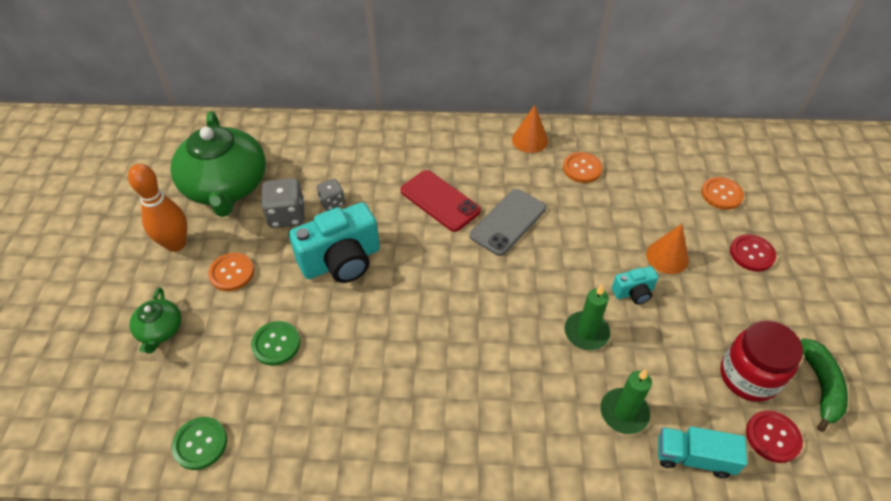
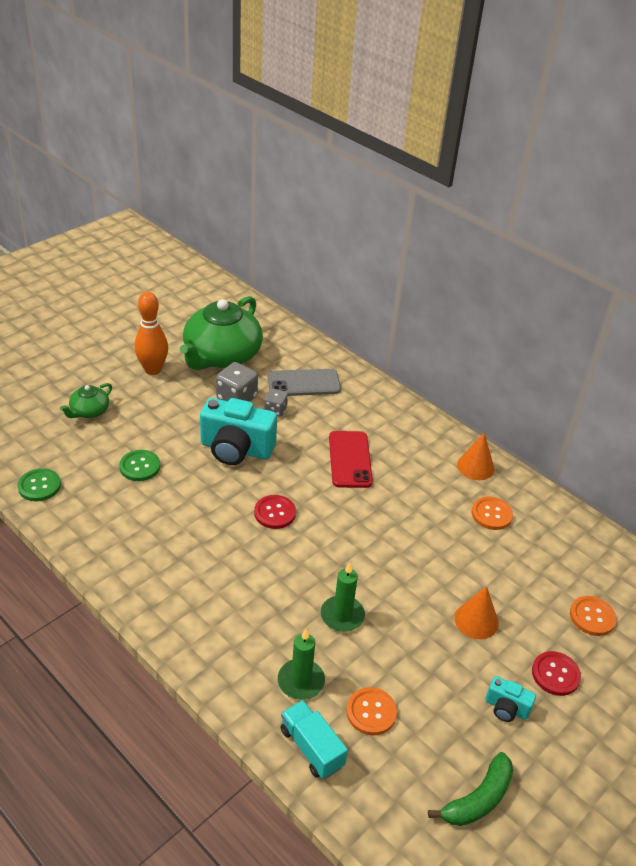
camera: 40 degrees right, 10 degrees down
orange button [208,253,254,291] -> orange button moved to [346,687,397,735]
grey phone [470,189,546,256] -> grey phone moved to [268,369,341,396]
turquoise camera [612,266,658,304] -> turquoise camera moved to [485,676,536,722]
red jar [720,320,803,402] -> none
red button [746,410,803,463] -> red button moved to [254,495,296,529]

